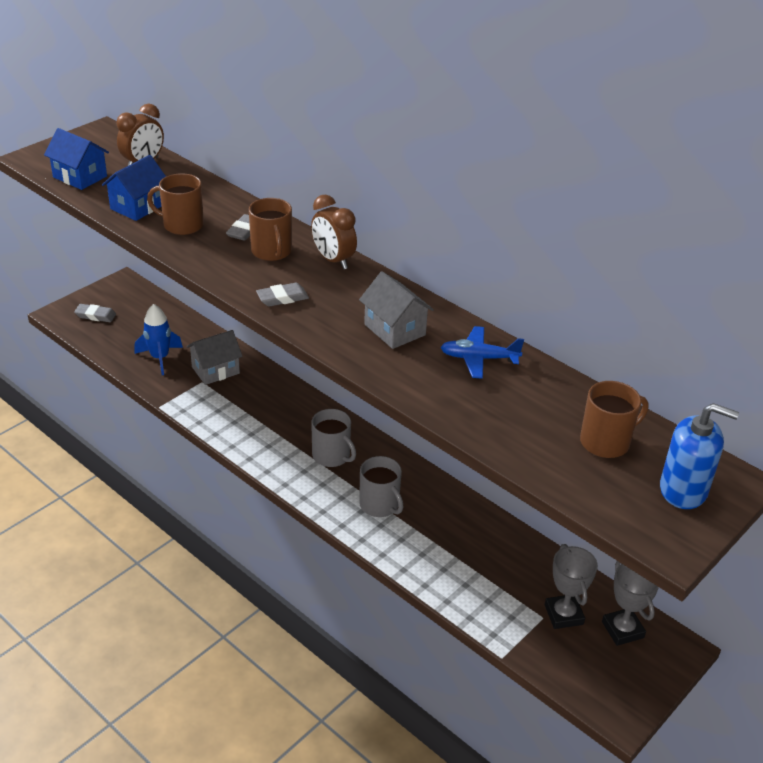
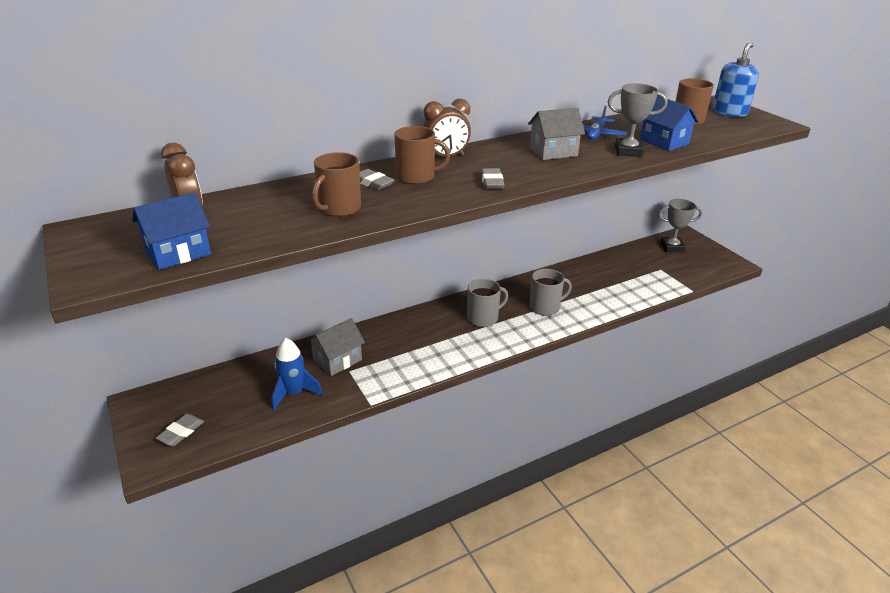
camera: 70 degrees left, 5 degrees down
blue house [102,155,166,221] -> blue house moved to [640,96,699,151]
grey house [186,330,243,385] -> grey house turned 60 degrees clockwise [307,318,365,376]
grey trophy [545,544,598,629] -> grey trophy moved to [608,83,667,157]

